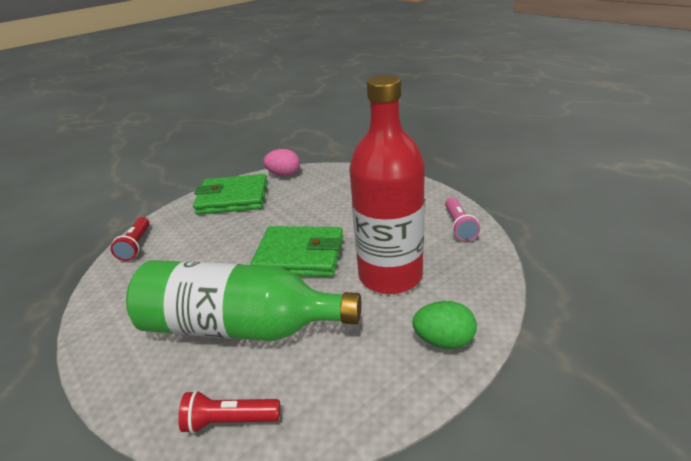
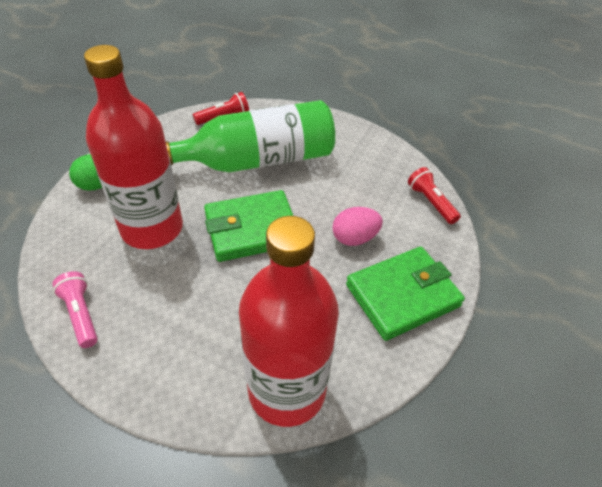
camera: 150 degrees right, 15 degrees up
pink egg [263,149,300,177] -> pink egg moved to [332,207,383,246]
none -> red bottle [239,216,339,427]

